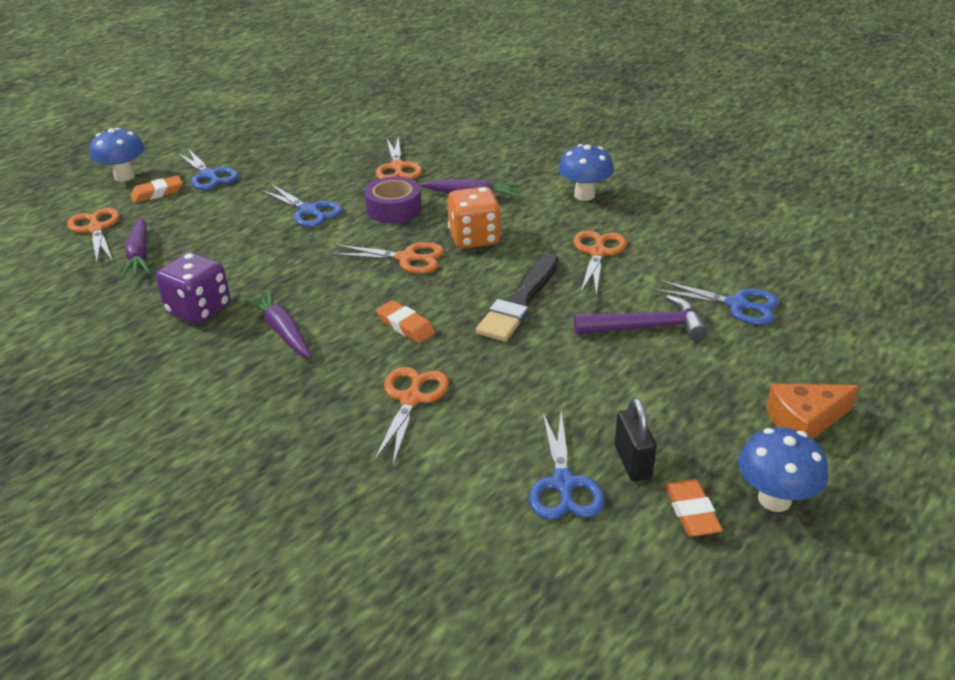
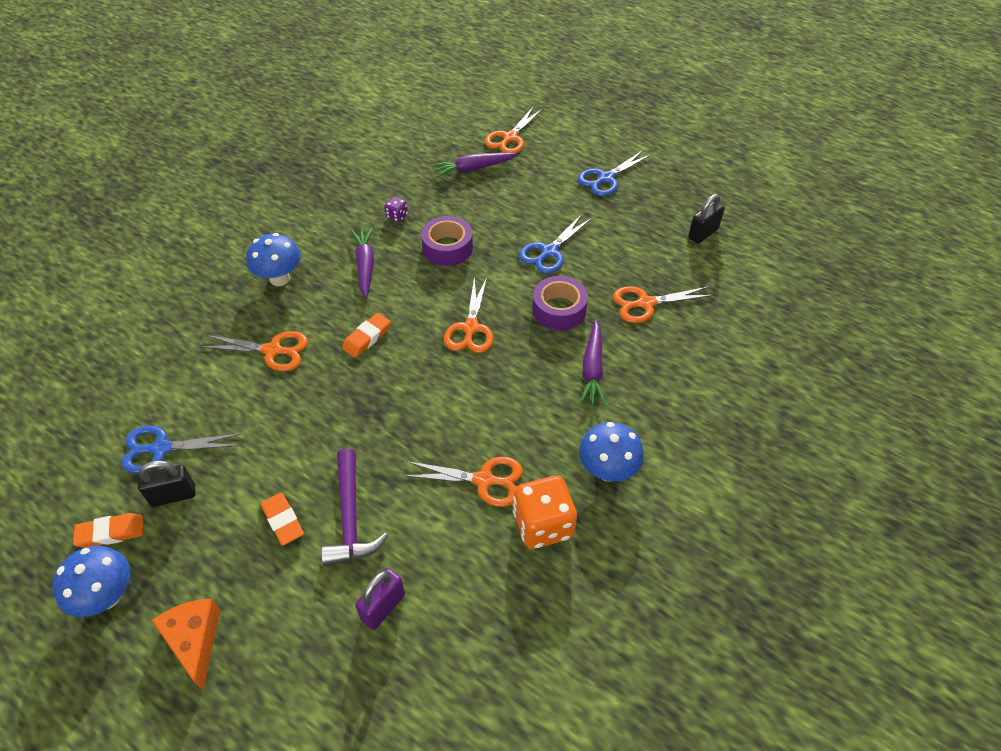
camera: 85 degrees right, 15 degrees up
orange scissors [67,208,119,263] -> orange scissors turned 150 degrees clockwise [485,106,543,153]
blue mushroom [90,128,145,182] -> blue mushroom moved to [246,233,301,286]
orange eraser [130,176,183,203] -> orange eraser moved to [261,493,304,546]
purple dice [156,252,231,324] -> purple dice [385,197,408,222], size x0.45
purple carrot [244,291,312,358] -> purple carrot turned 60 degrees counterclockwise [351,228,374,298]
orange dice [447,187,501,249] -> orange dice moved to [513,475,577,549]
black brush [476,253,559,342] -> none
blue scissors [653,280,779,325] -> purple padlock [355,569,405,630]
none -> purple tape [421,216,473,266]
none -> black padlock [688,194,725,244]

